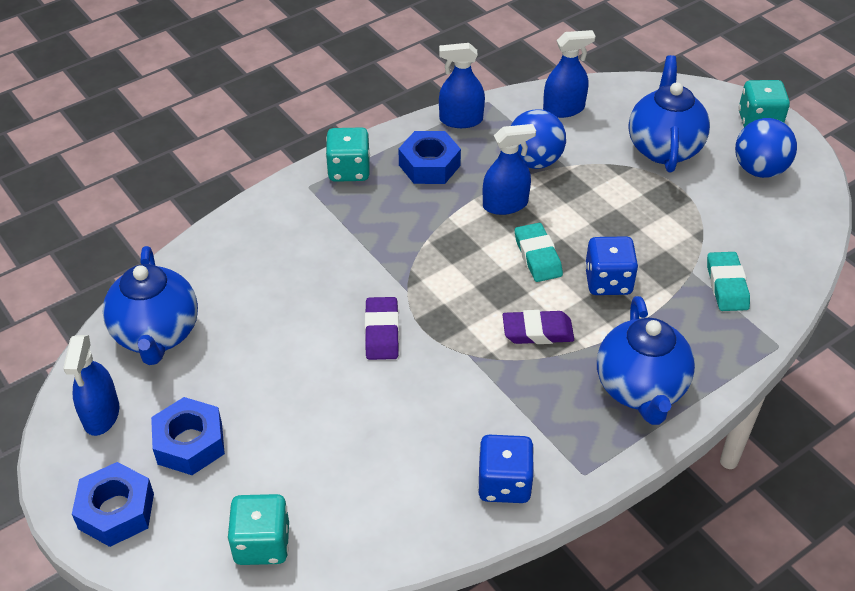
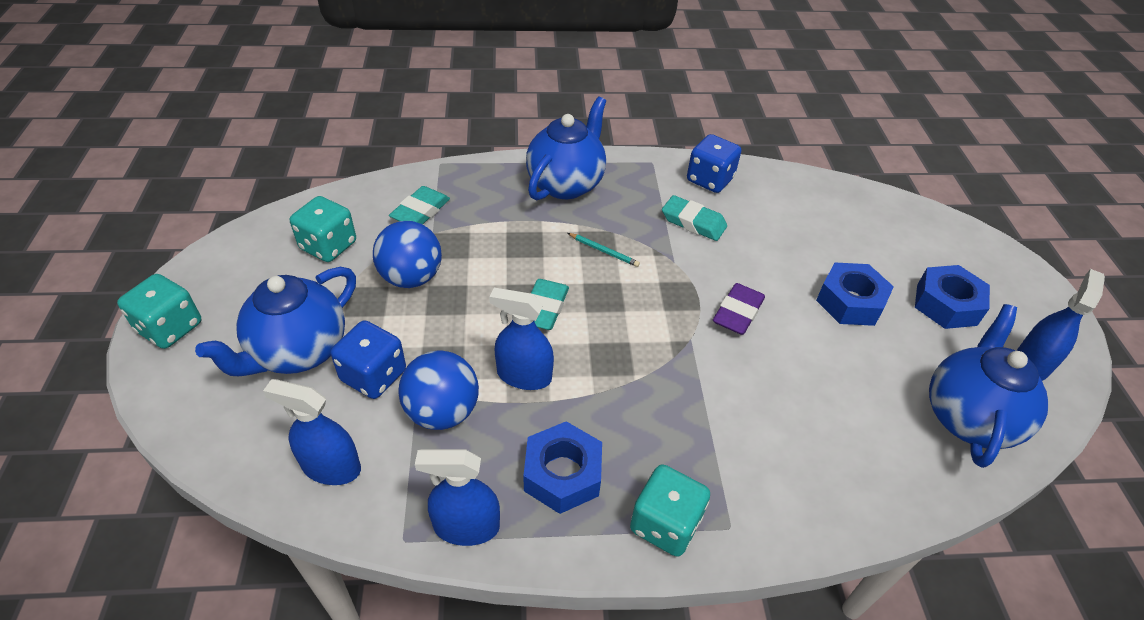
camera: 150 degrees left, 0 degrees up
blue nut [72,462,154,547] -> blue nut moved to [816,263,894,326]
turquoise dice [227,494,289,565] -> turquoise dice moved to [290,196,356,262]
blue spray bottle [439,43,485,128] -> blue spray bottle turned 150 degrees clockwise [415,449,500,546]
purple eraser [502,310,574,344] -> turquoise pencil [568,233,640,267]
blue dice [585,236,638,295] -> blue dice moved to [331,320,406,399]
blue ball [735,118,797,178] -> blue ball moved to [373,221,442,288]
none -> turquoise eraser [662,195,727,241]

